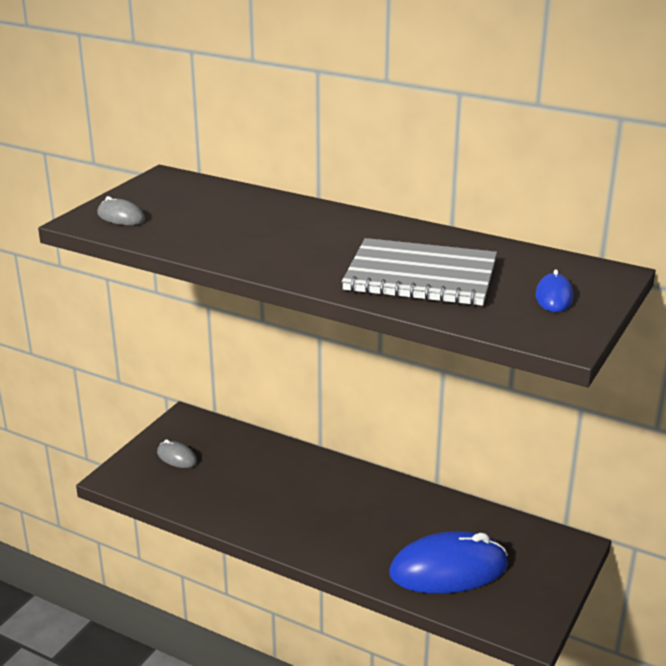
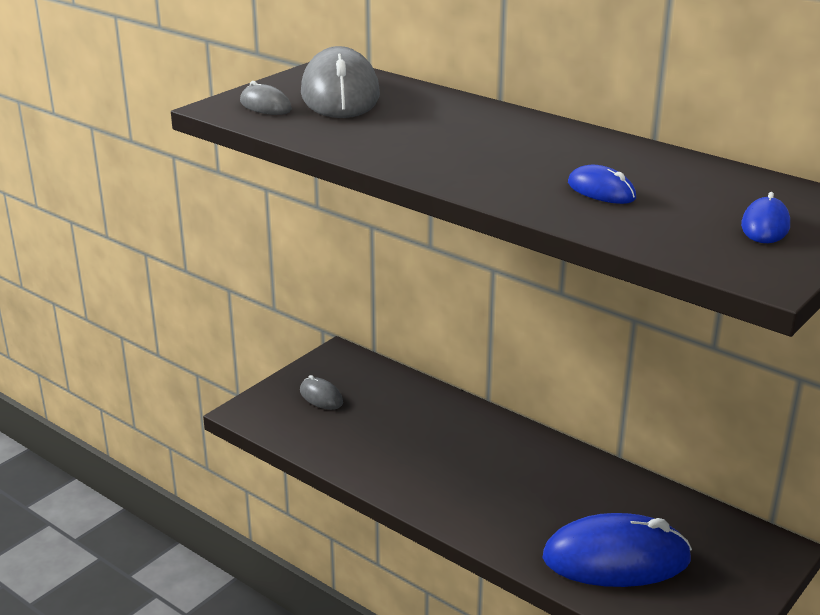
camera: 10 degrees right, 0 degrees up
grey notebook [342,238,497,306] -> blue mouse [568,165,636,204]
none -> grey mouse [301,46,380,118]

